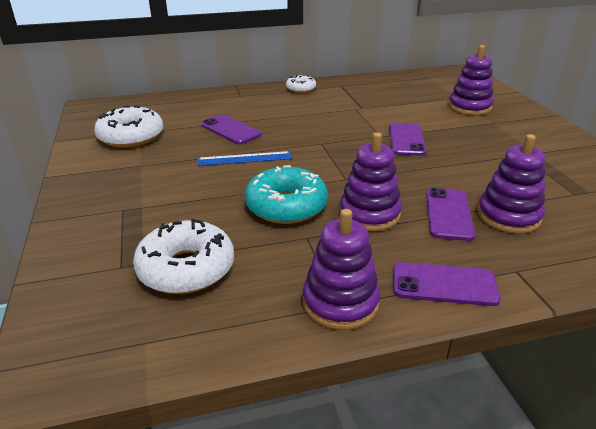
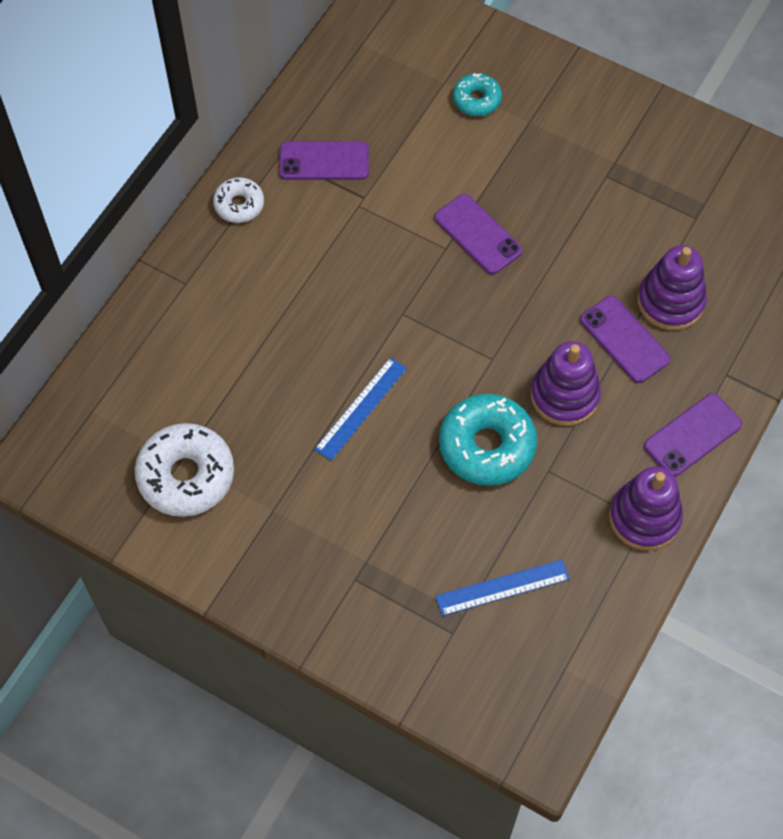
camera: 45 degrees left, 30 degrees up
white donut [133,219,234,294] -> blue ruler [436,560,570,616]
purple phone [201,115,262,144] -> purple phone moved to [279,141,369,180]
purple stacking toy [449,45,494,115] -> turquoise donut [453,73,502,116]

